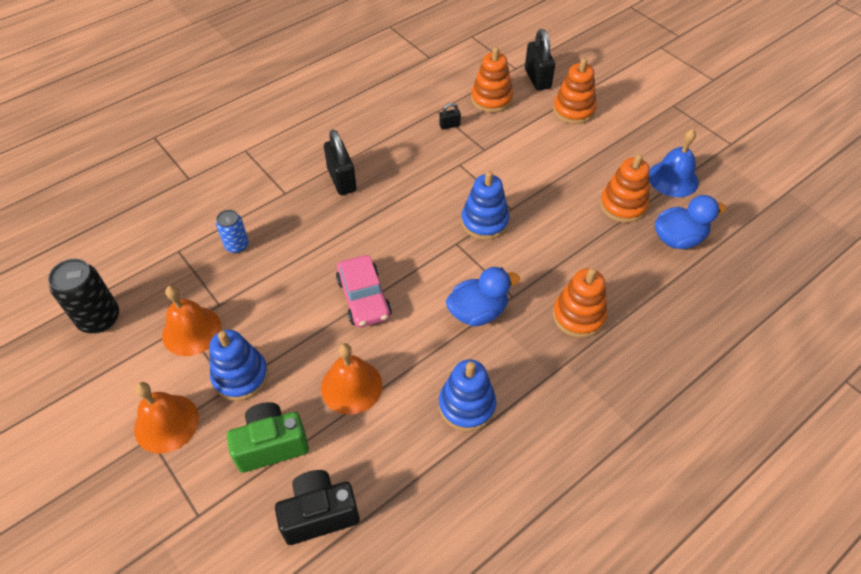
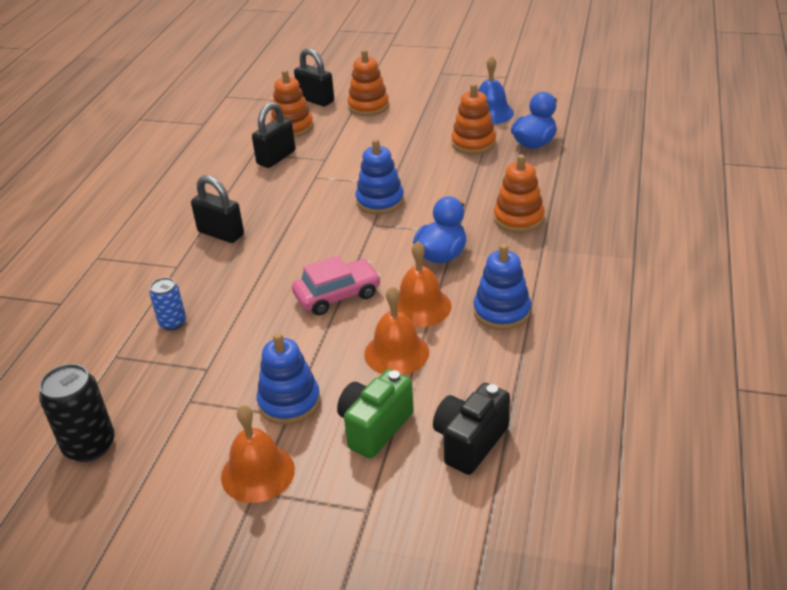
camera: 35 degrees left, 15 degrees down
orange bell [162,286,221,356] -> orange bell moved to [390,241,452,327]
pink car [336,255,392,327] -> pink car turned 60 degrees counterclockwise [292,256,381,315]
black padlock [439,103,461,130] -> black padlock [252,102,295,168], size x2.03

